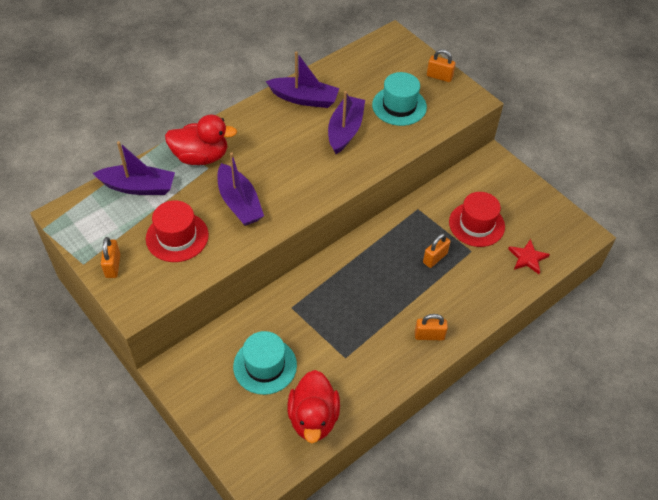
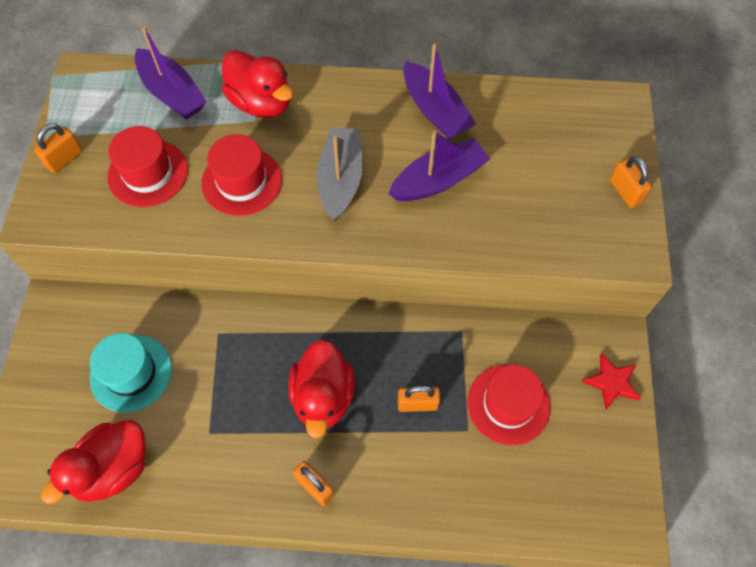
camera: 45 degrees right, 10 degrees up
purple boat [218,152,264,226] -> red hat [201,134,282,216]
turquoise hat [372,72,427,126] -> none
red star [508,239,550,274] -> red star moved to [582,353,641,410]
none -> red duck [288,339,355,438]
none -> grey boat [317,127,363,221]

